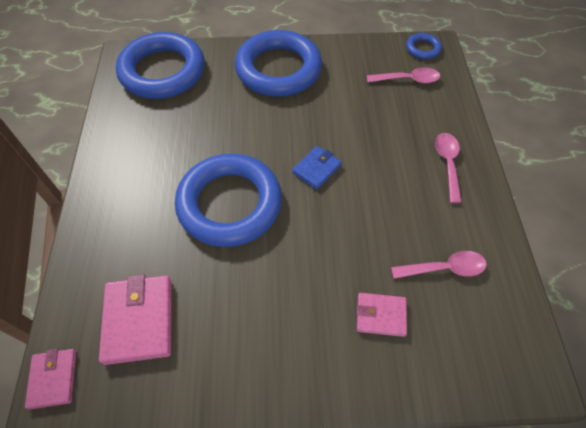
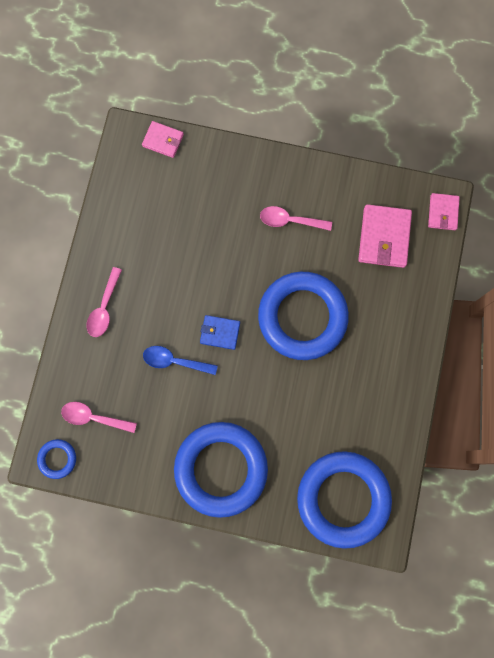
camera: 165 degrees left, 20 degrees up
blue wallet [292,146,342,190] -> blue wallet turned 45 degrees clockwise [200,315,240,350]
pink wallet [357,293,407,337] -> pink wallet moved to [142,121,184,158]
pink spoon [391,251,487,279] -> pink spoon moved to [260,206,332,231]
none -> blue spoon [143,346,218,375]

